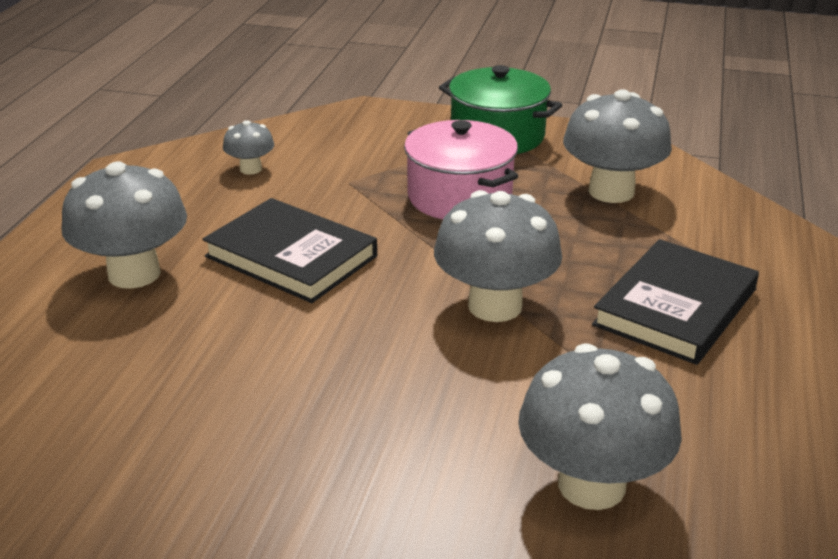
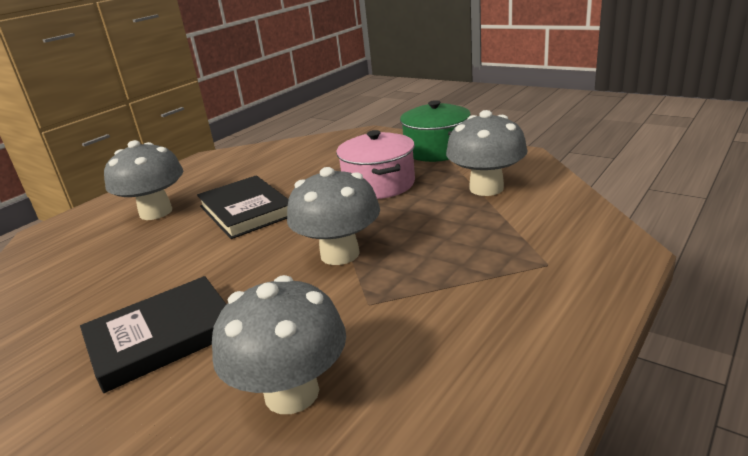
camera: 25 degrees right, 5 degrees down
grey mushroom [223,120,274,175] -> none
black book [592,239,759,365] -> black book moved to [80,276,227,393]

